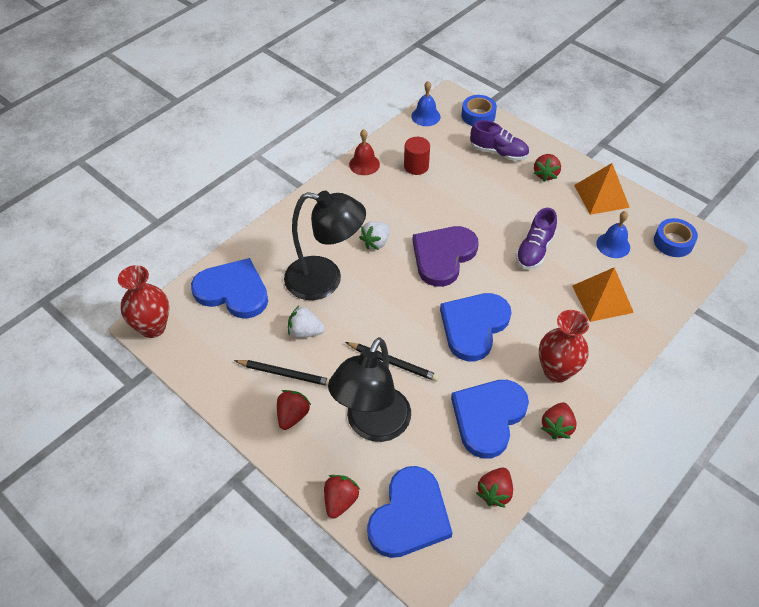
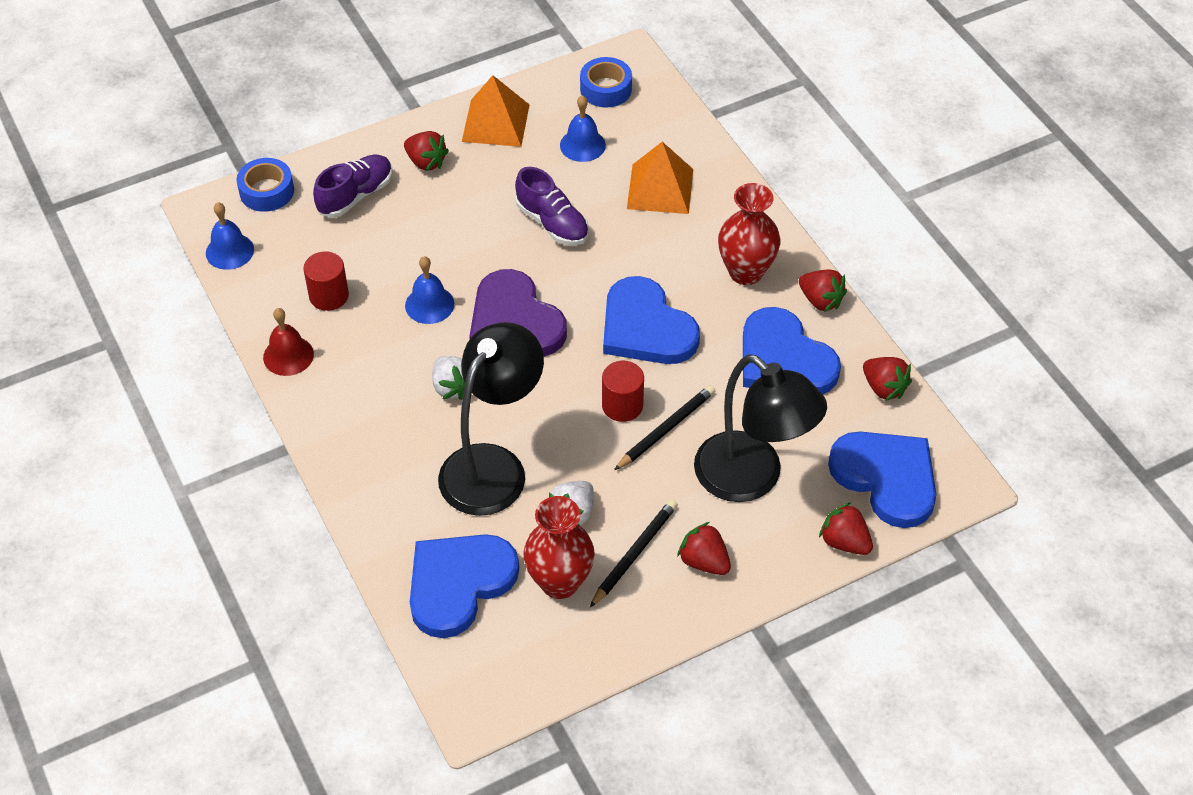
camera: 70 degrees left, 0 degrees up
red vase [118,265,169,338] -> red vase moved to [523,496,595,599]
none -> blue bell [405,256,454,324]
none -> red cylinder [602,361,644,422]

